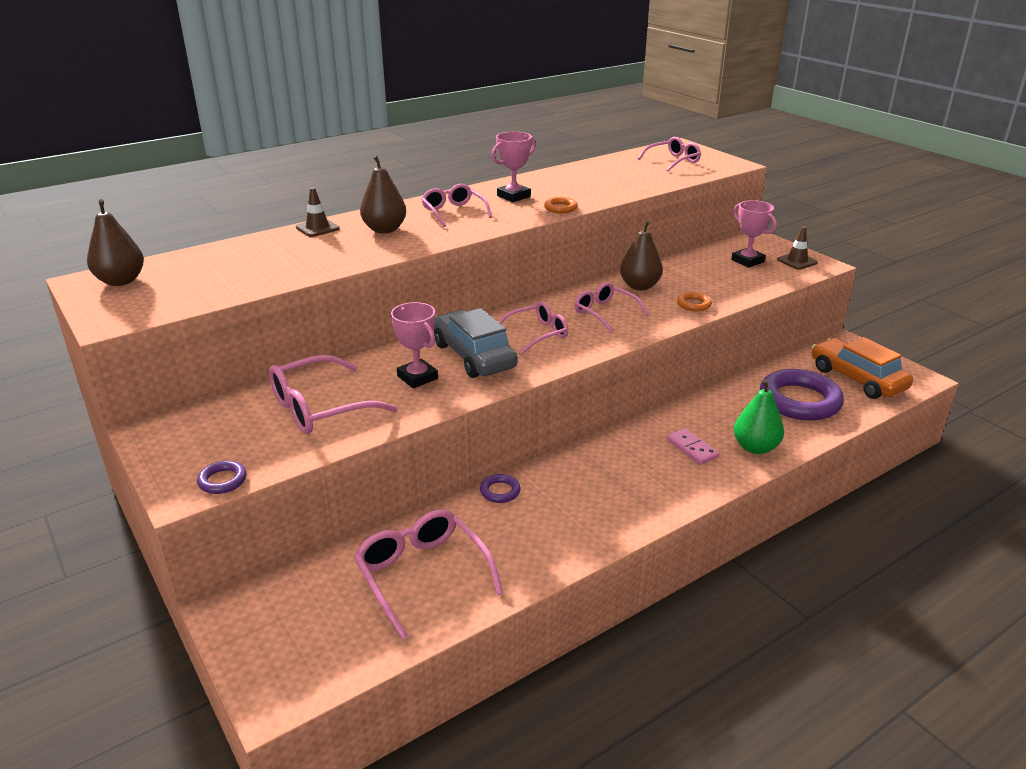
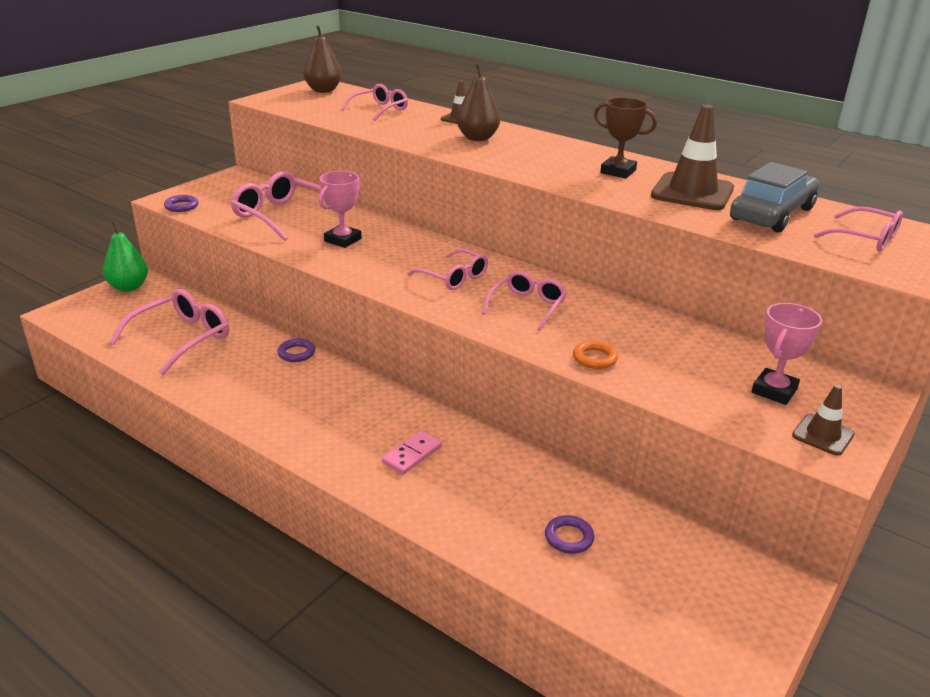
camera: 70 degrees right, 0 degrees up
pink glasses [422,184,492,227] -> pink glasses moved to [341,84,408,121]
grey car [434,308,518,378] -> grey car moved to [730,162,819,232]
pink trophy [491,132,536,202] -> brown trophy [594,98,657,178]
orange ring [544,197,578,213] -> none
brown pear [620,220,663,291] -> none
green pear [734,379,784,454] -> green pear moved to [103,222,148,292]
purple ring [760,369,844,421] -> purple ring [545,515,594,554], size x0.43
orange car [812,337,913,399] -> none
none -> brown traffic cone [651,105,734,210]

